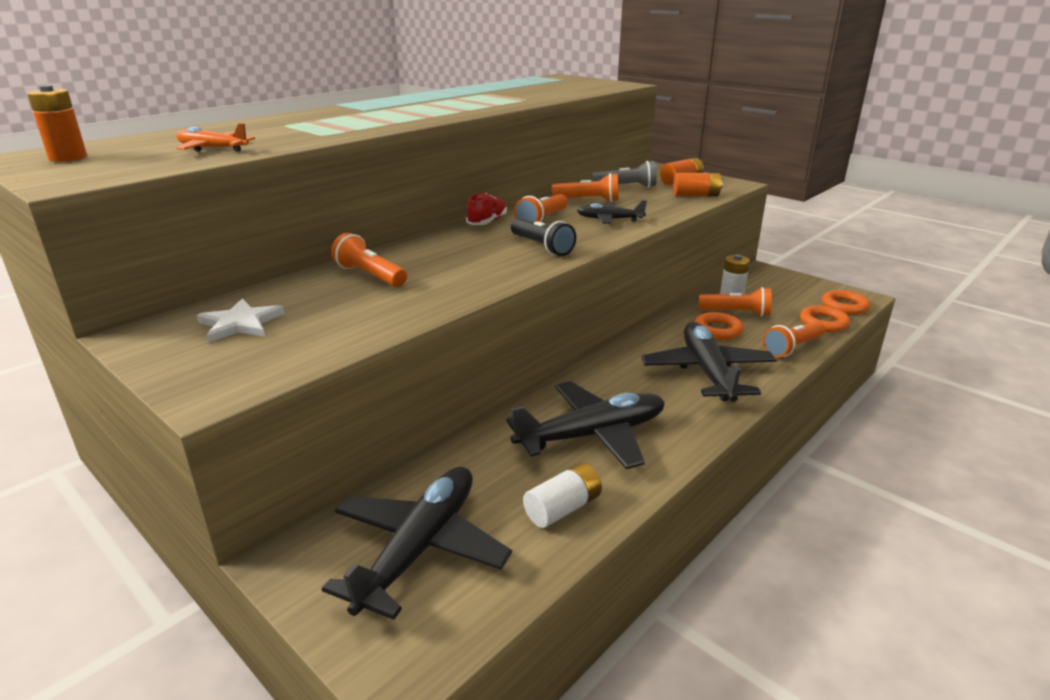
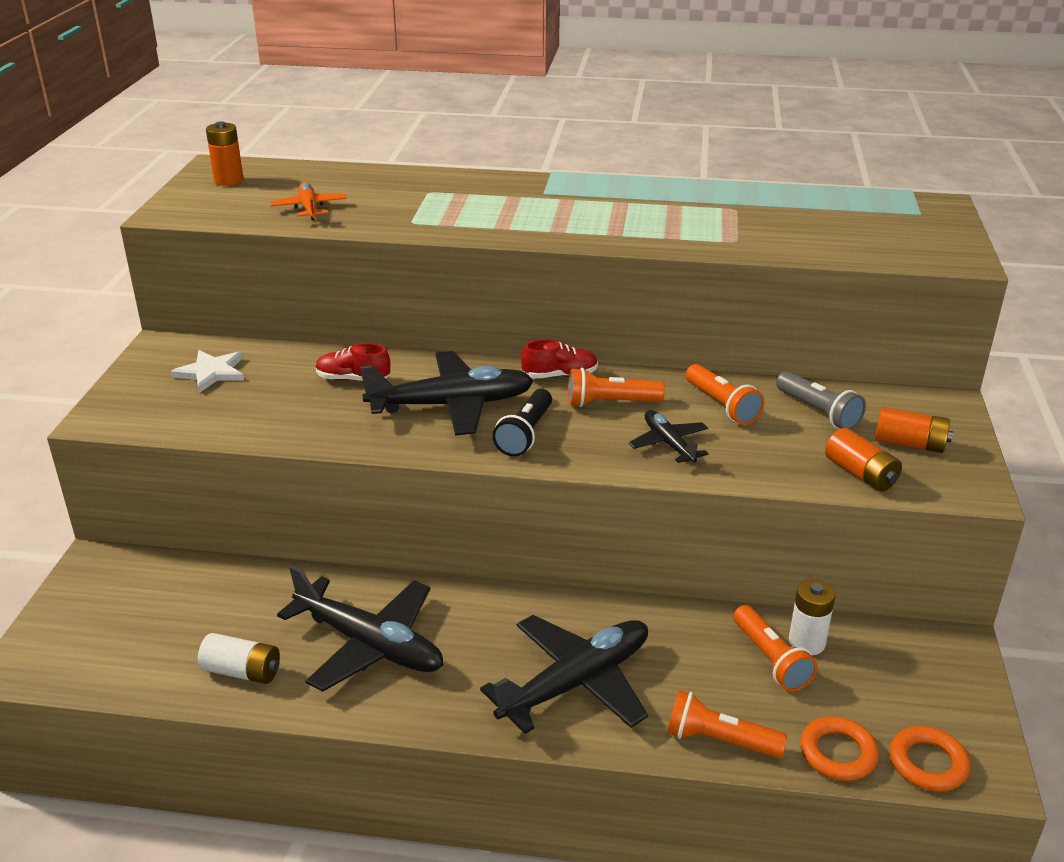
camera: 55 degrees right, 5 degrees up
black plane [322,467,512,620] -> black plane moved to [360,351,534,436]
orange flashlight [331,233,407,287] -> red shoe [316,343,390,381]
orange ring [694,312,744,340] -> none

